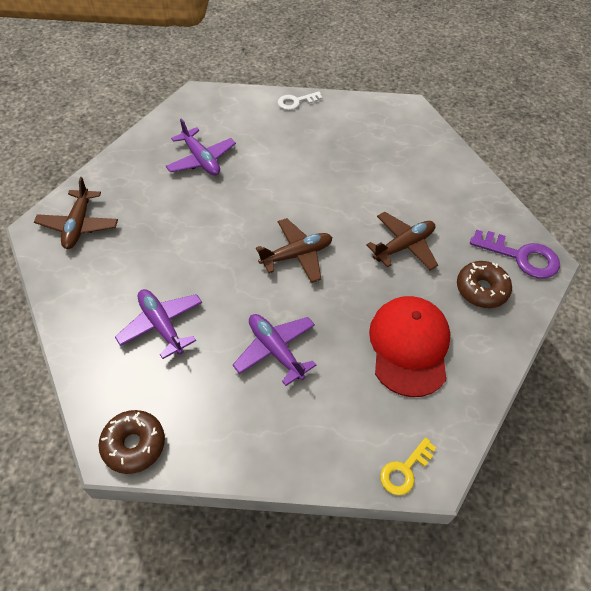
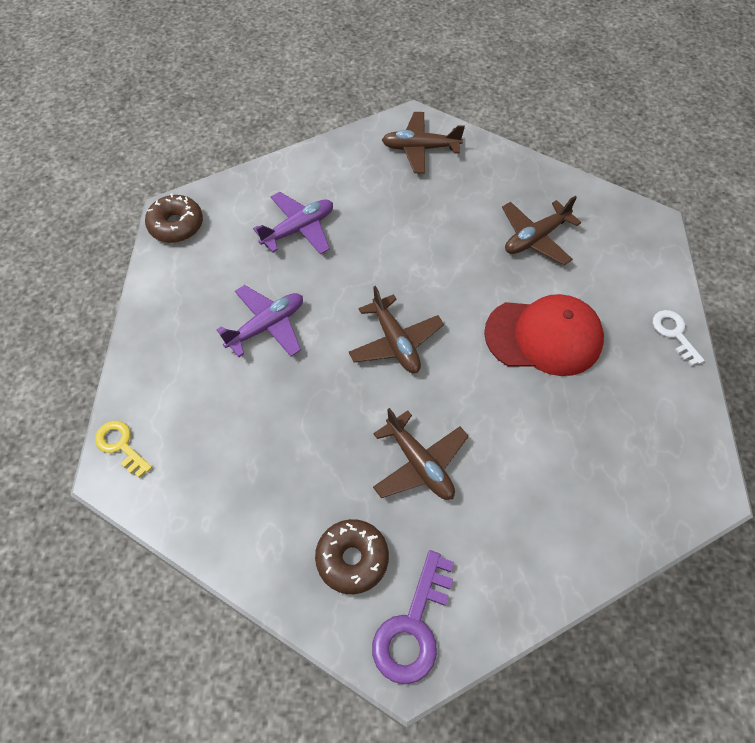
camera: 90 degrees right, 5 degrees up
purple plane [166,118,236,176] -> brown plane [502,196,581,265]
red cap [369,296,451,397] -> red cap moved to [484,294,604,376]

